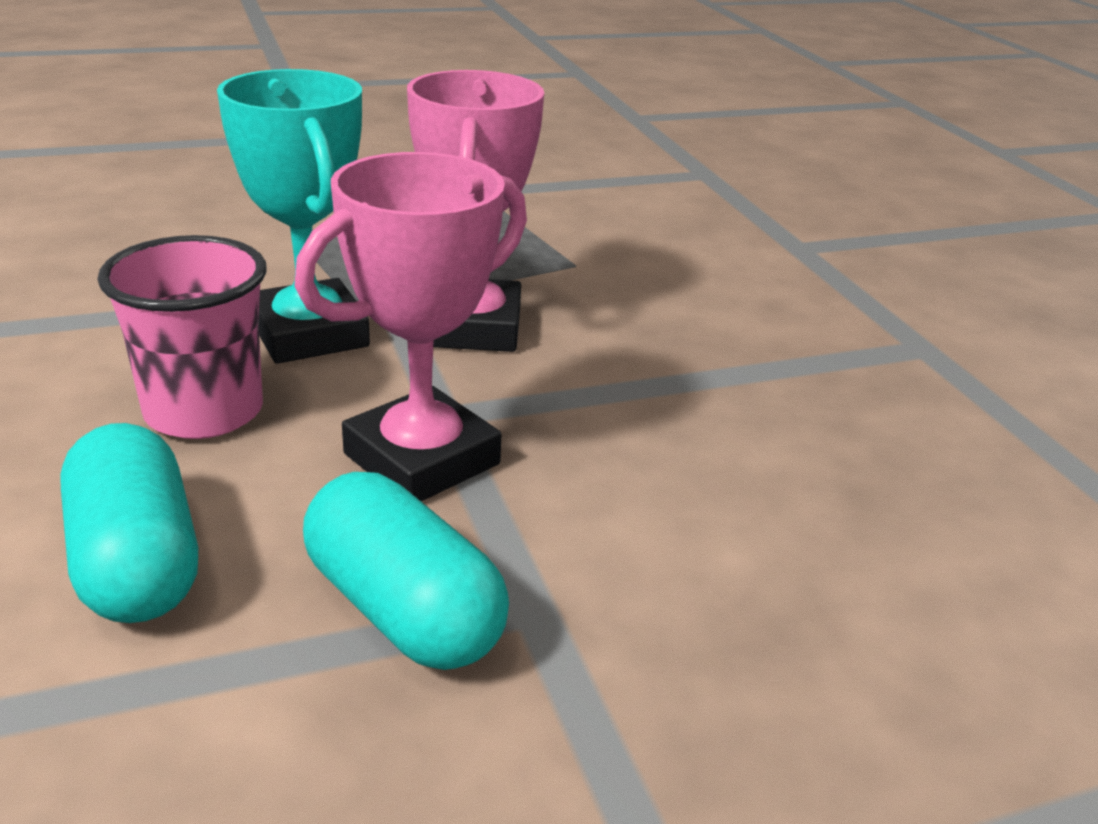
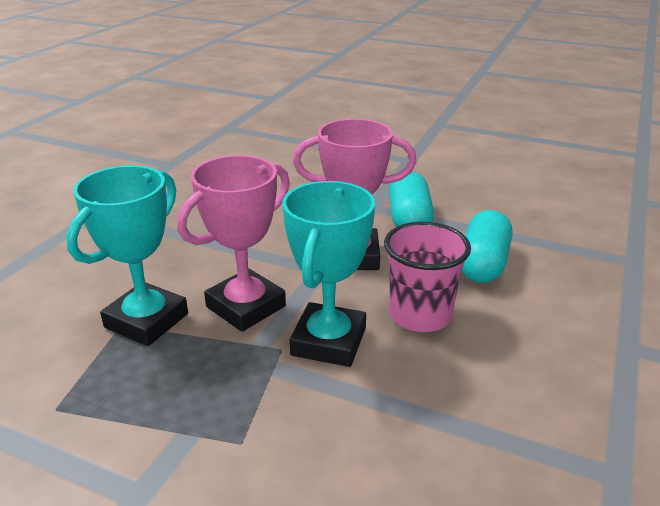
camera: 135 degrees left, 0 degrees up
none -> turquoise trophy [66,165,188,346]

